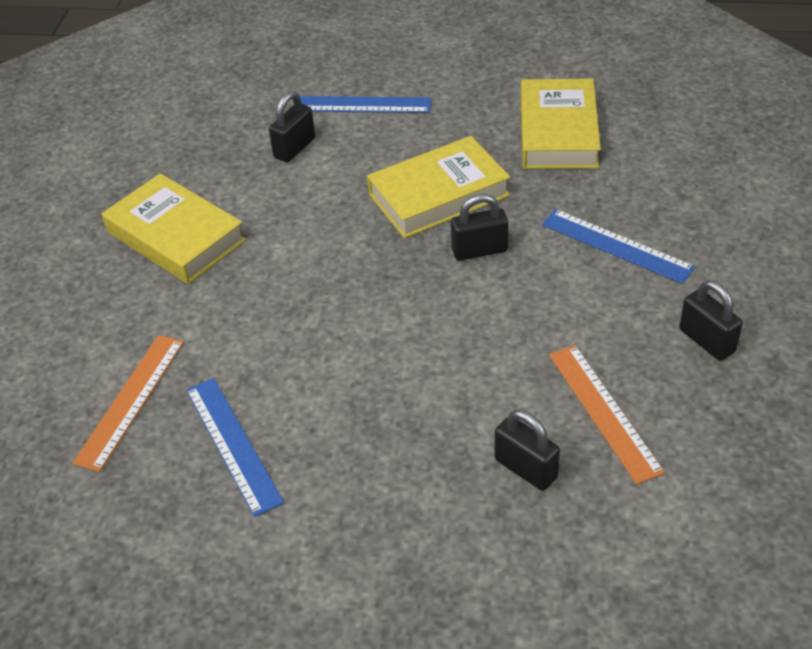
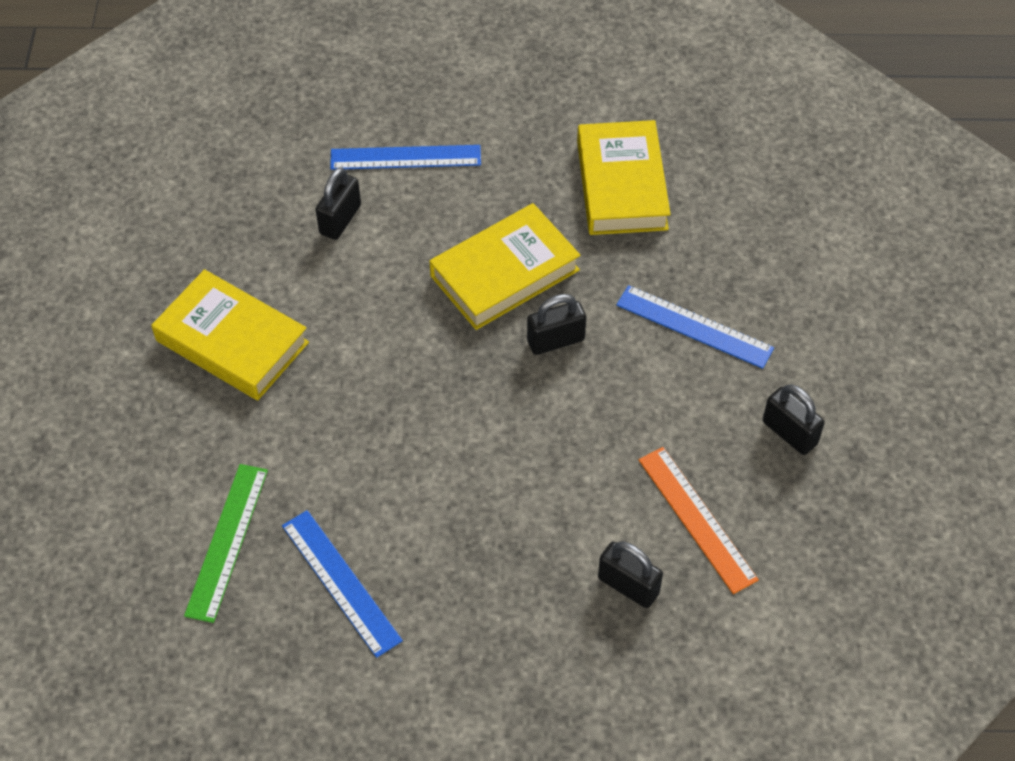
camera: 10 degrees left, 10 degrees up
orange ruler [72,335,184,472] -> green ruler [184,464,268,623]

